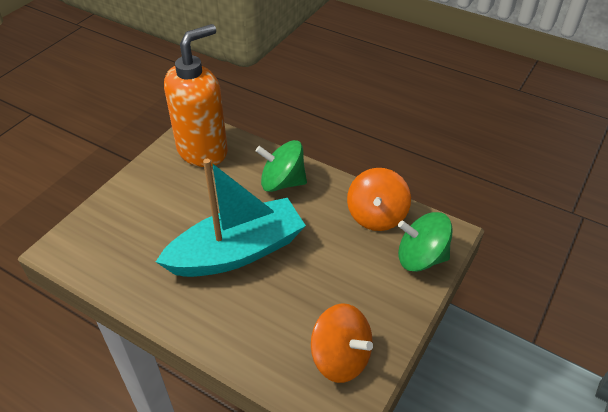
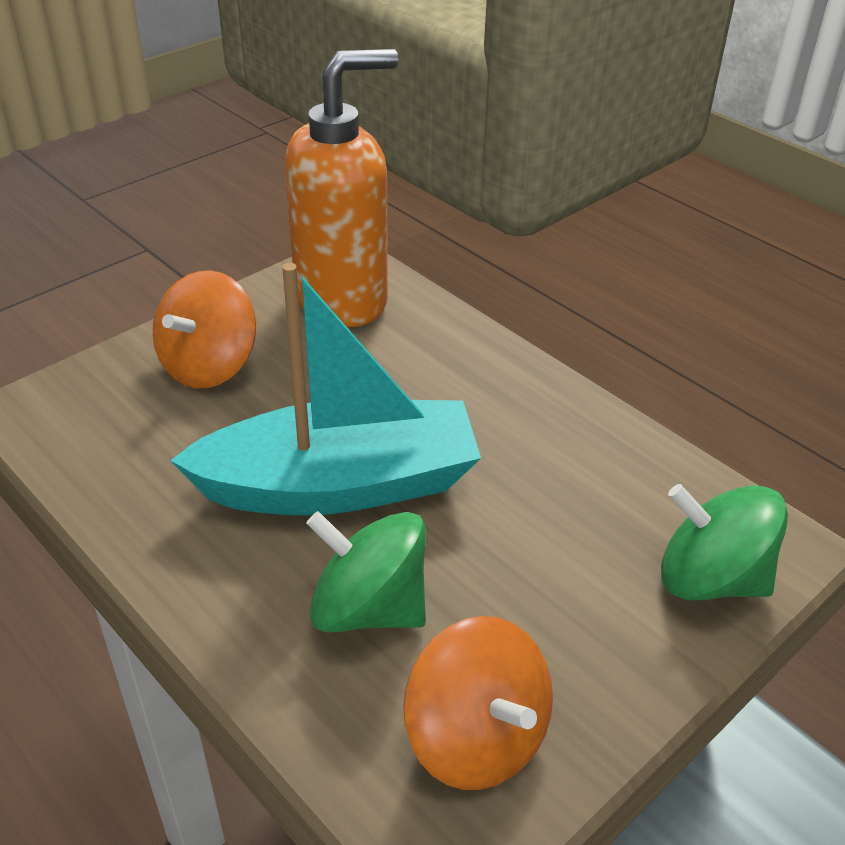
camera: 15 degrees right, 5 degrees down
green spinning top [256,140,307,192] -> green spinning top moved to [306,511,426,632]
orange spinning top [347,168,411,231] -> orange spinning top moved to [153,270,256,388]

